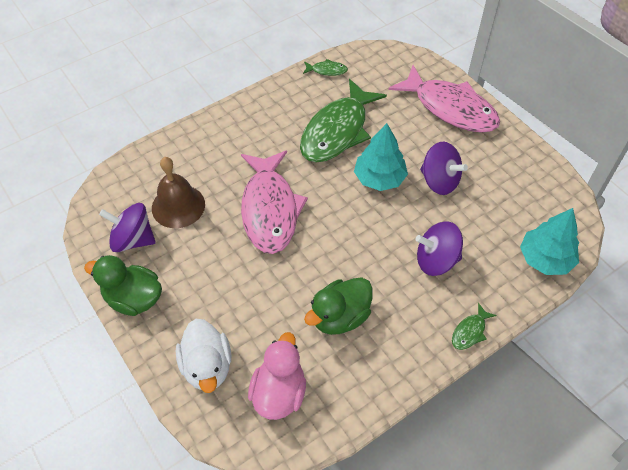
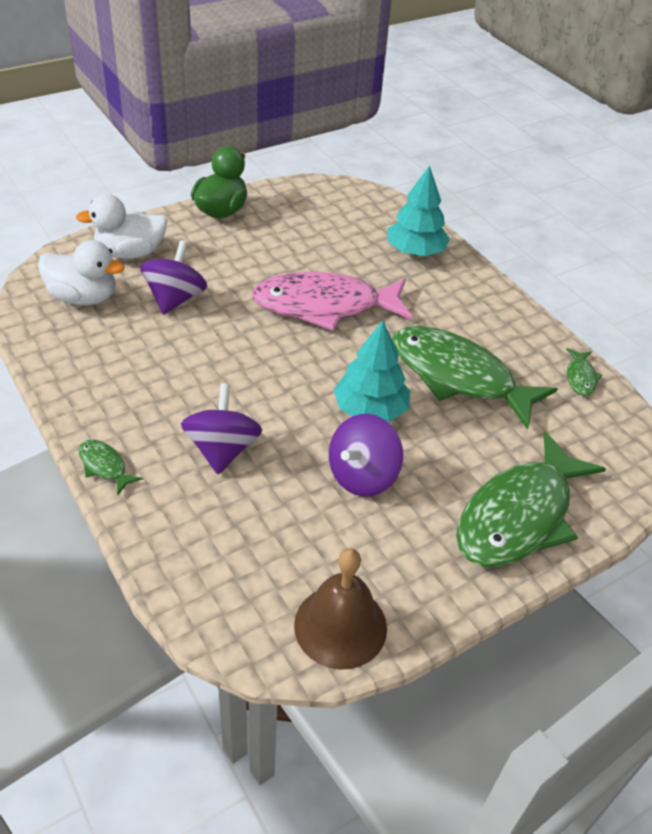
camera: 90 degrees right, 10 degrees down
purple spinning top [99,203,156,252] -> purple spinning top moved to [140,241,207,315]
brown bell [152,157,205,228] -> brown bell moved to [294,548,387,670]
pink duck [248,332,306,420] -> white duck [38,240,125,305]
green duck [304,277,373,335] -> none
pink fish [389,65,500,133] -> green fish [456,431,606,567]
turquoise tree [520,208,579,275] -> turquoise tree moved to [387,165,450,256]

